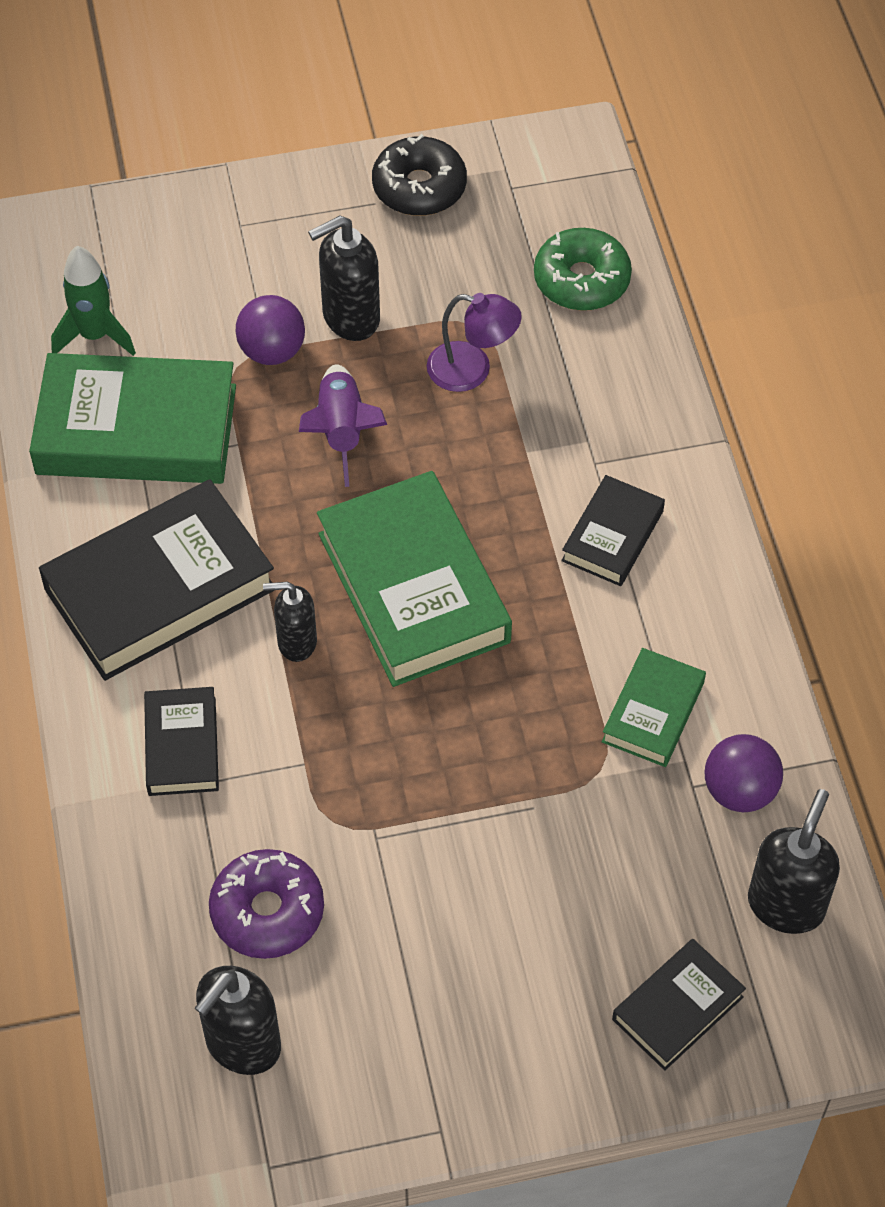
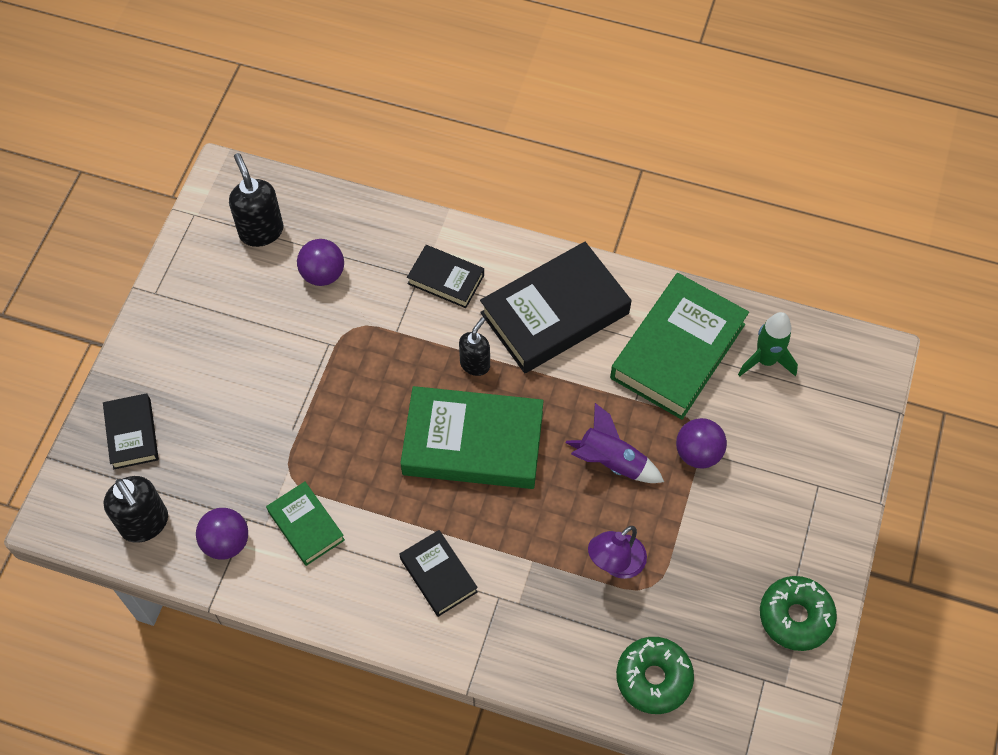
camera: 120 degrees right, 5 degrees up
black book [39,479,275,681] -> black book turned 60 degrees clockwise [480,242,631,373]
purple donut [209,849,324,959] -> purple ball [297,239,344,286]
black soap dispenser [308,215,380,341] -> none
black donut [372,134,467,216] -> green donut [760,576,837,651]

